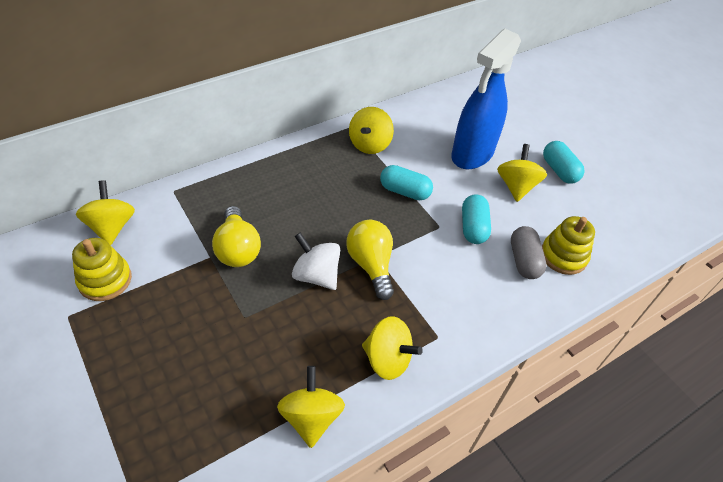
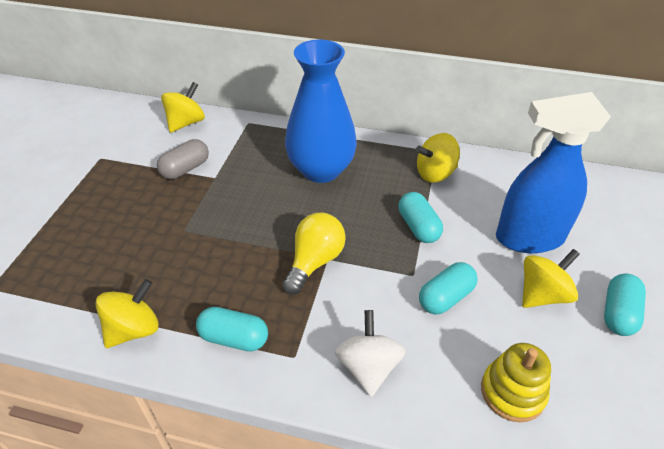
camera: 50 degrees right, 5 degrees down
yellow stacking toy [72,238,132,301] -> none
yellow light bulb [212,206,261,267] -> none
white spinning top [292,232,340,290] -> white spinning top moved to [335,310,406,397]
yellow spinning top [362,316,423,380] -> turquoise capsule [196,307,268,352]
grey capsule [511,226,546,279] -> grey capsule moved to [157,139,209,179]
none -> blue vase [285,40,357,183]

